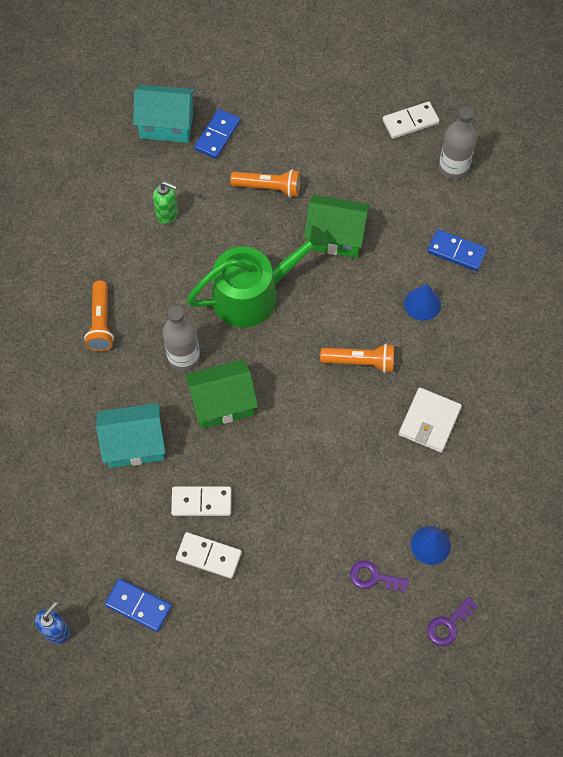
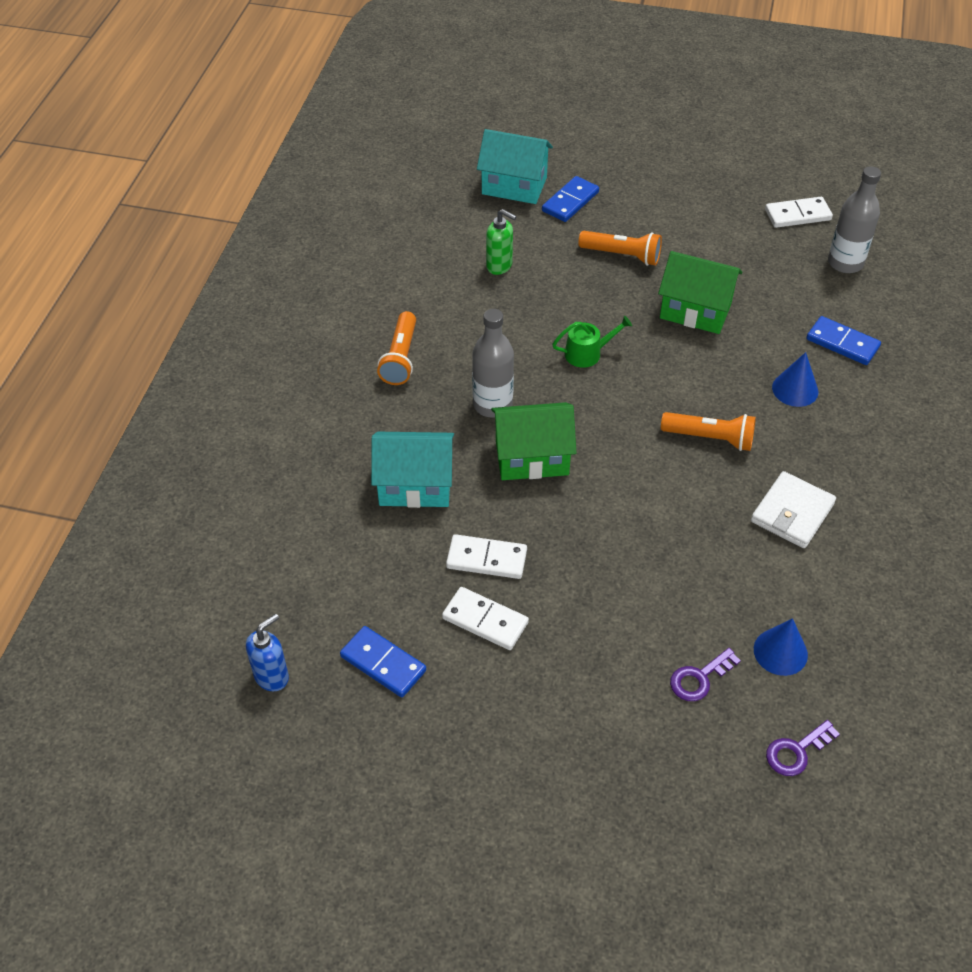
camera: 10 degrees right, 15 degrees down
green watering can [186,226,329,328] -> green watering can [552,316,632,368], size x0.45
purple key [350,560,409,593] -> purple key turned 60 degrees counterclockwise [670,648,741,701]

